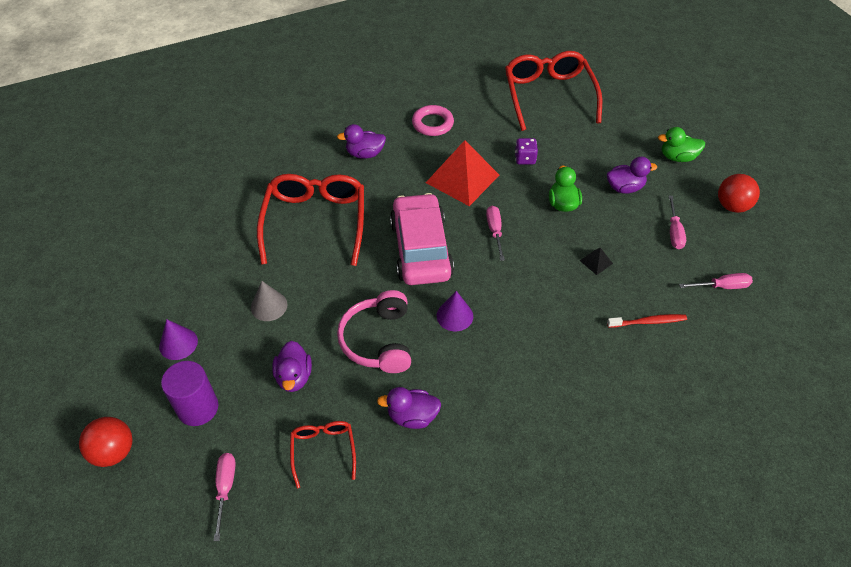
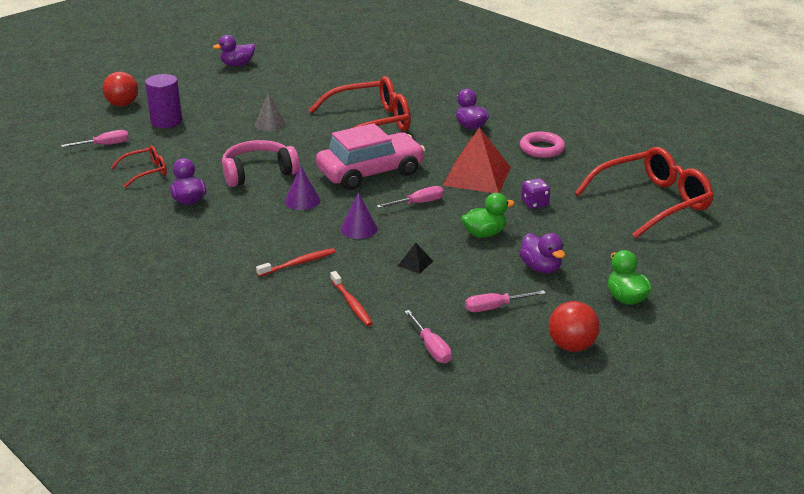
camera: 70 degrees right, 20 degrees down
purple cone [159,319,198,360] -> purple cone moved to [341,193,378,239]
purple duck [272,341,312,392] -> purple duck moved to [213,35,255,66]
none -> red toothbrush [256,248,335,277]

